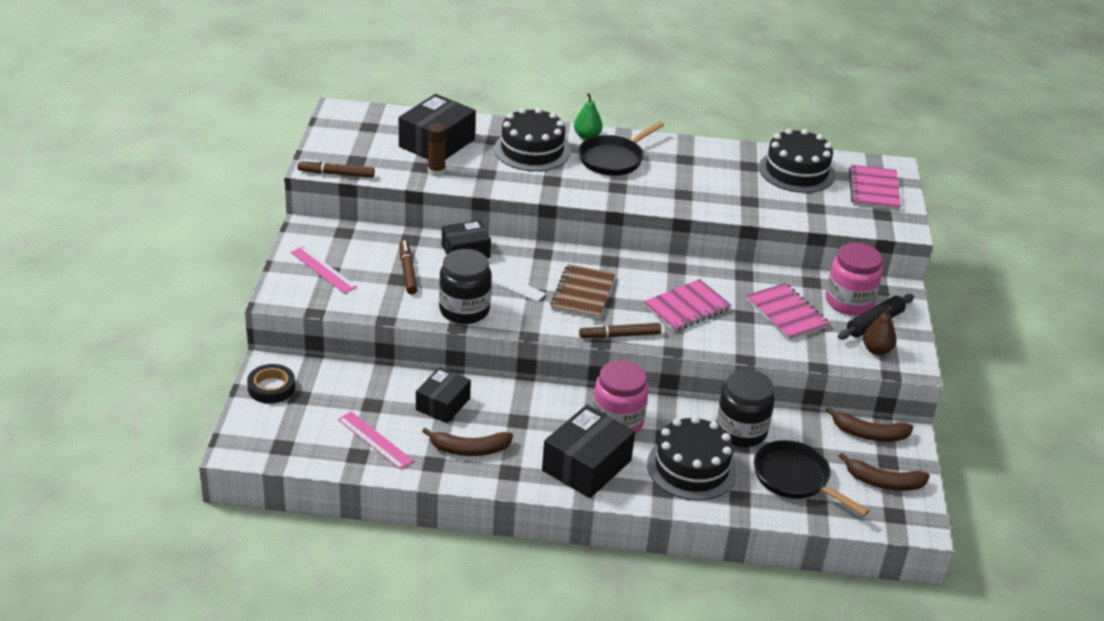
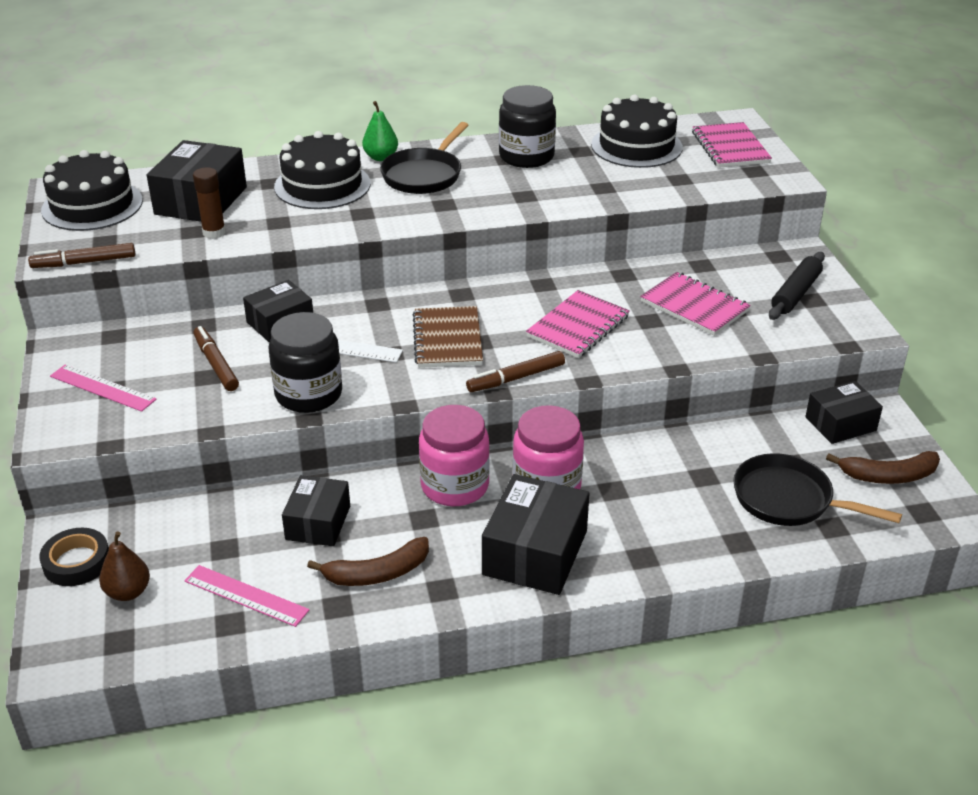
camera: 15 degrees left, 0 degrees up
black cake [647,416,737,500] -> black cake moved to [41,150,143,231]
black jar [716,370,775,447] -> black jar moved to [499,85,556,168]
pink jar [826,243,883,315] -> pink jar moved to [419,405,490,506]
brown banana [826,407,913,442] -> black box [805,381,883,444]
brown pear [863,306,897,355] -> brown pear moved to [99,531,150,601]

